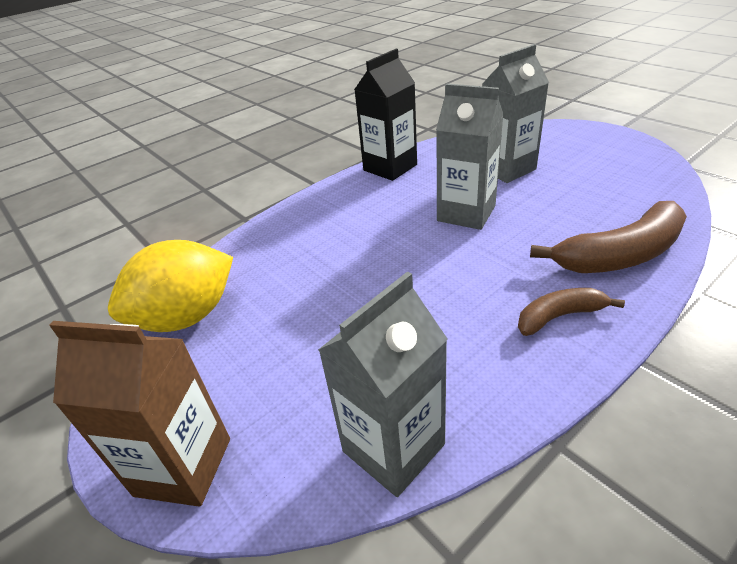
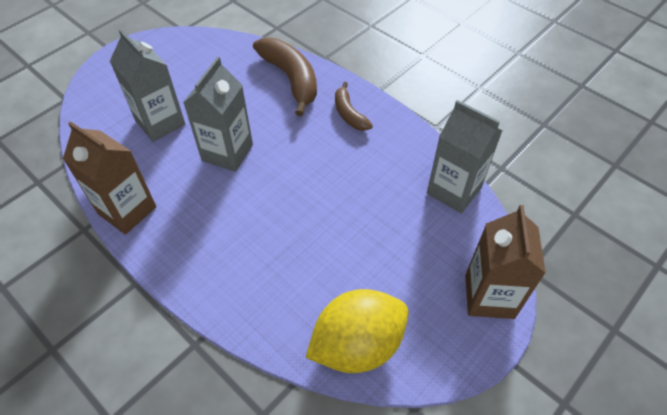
camera: 100 degrees left, 15 degrees up
yellow lemon [108,240,233,332] -> yellow lemon turned 75 degrees counterclockwise [306,289,409,373]
black carton [354,49,417,181] -> brown carton [63,121,156,235]

